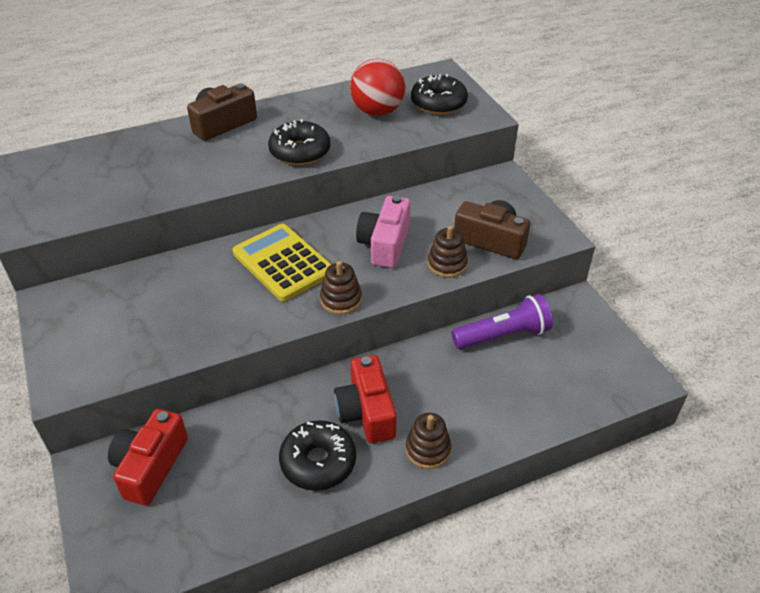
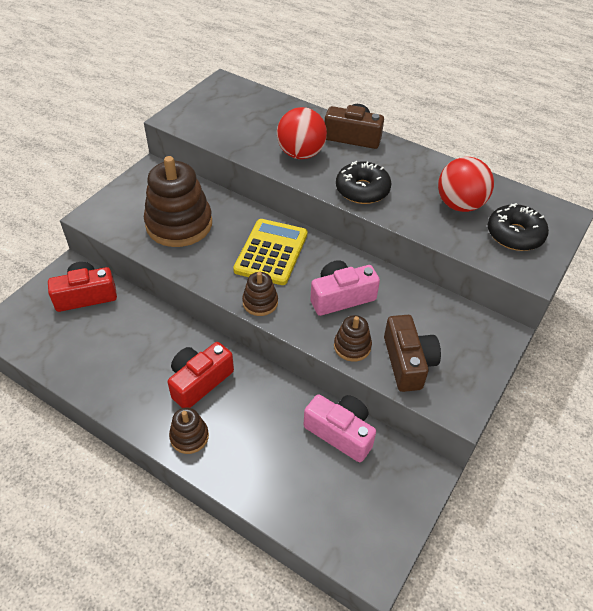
camera: 55 degrees right, 5 degrees up
black donut [279,420,356,491] -> none
purple flashlight [452,294,553,349] -> pink camera [303,394,376,462]
none -> brown stacking toy [144,156,212,247]
none -> red ball [277,107,327,159]

